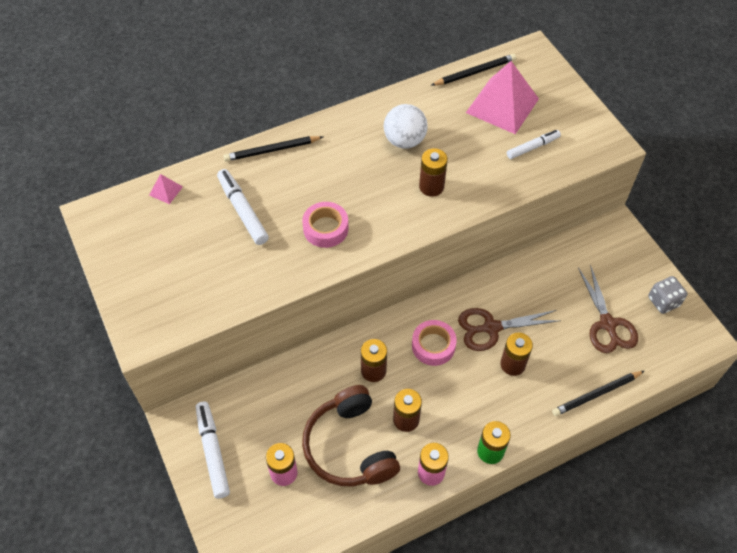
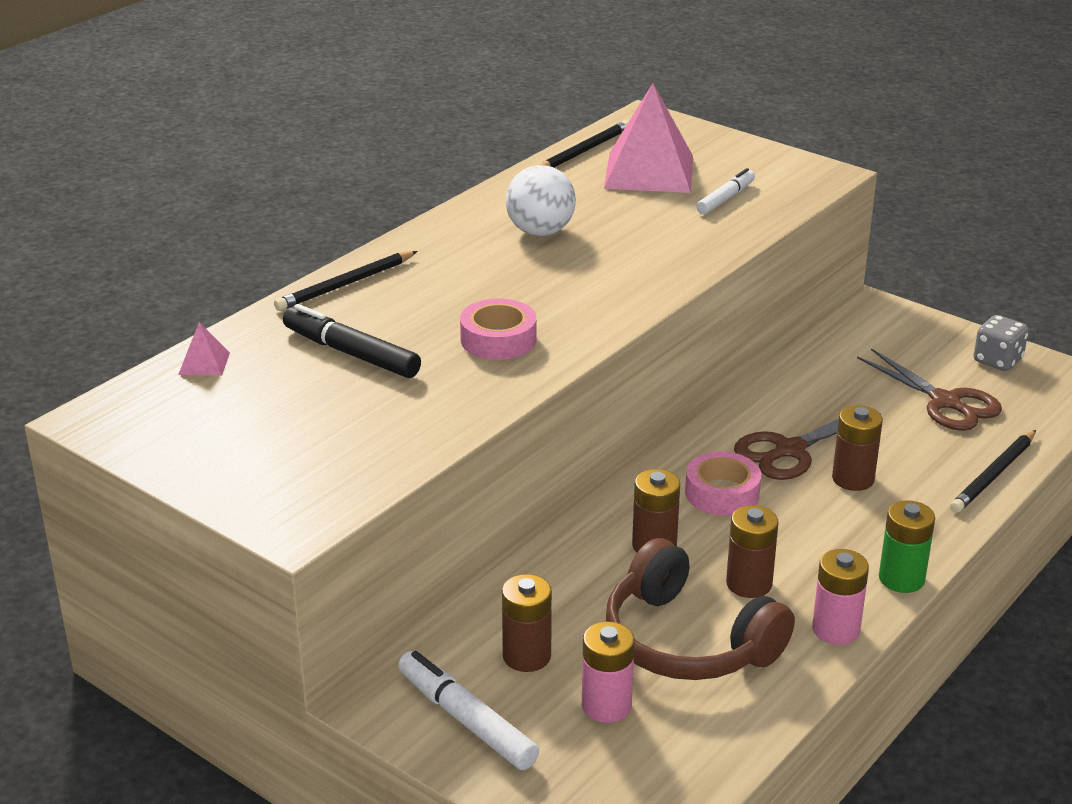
camera: 25 degrees left, 25 degrees down
white marker [217,169,269,245] -> black marker [283,304,421,378]
brown battery [419,148,448,197] -> brown battery moved to [502,574,552,672]

